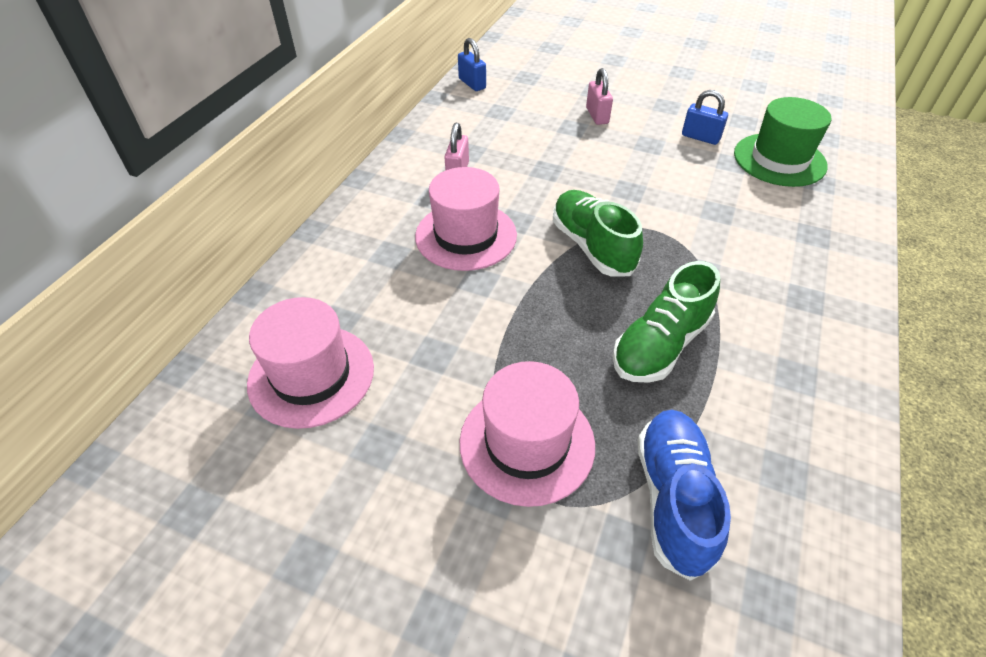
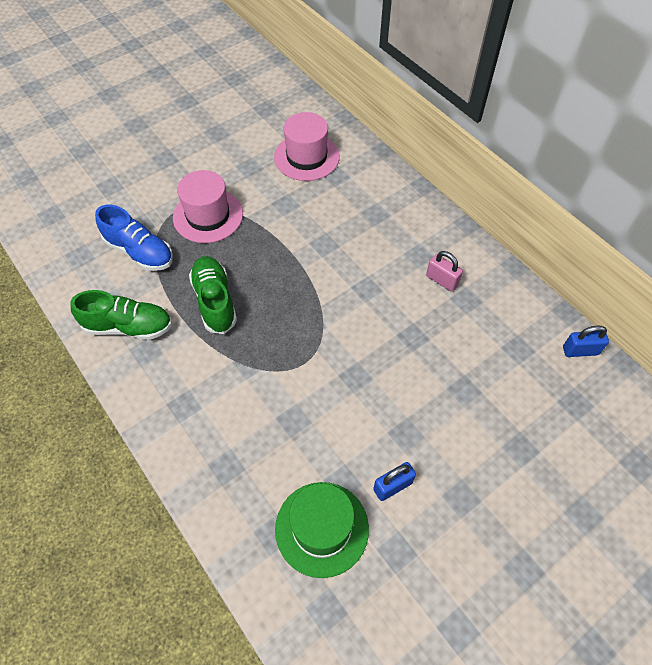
camera: 120 degrees right, 10 degrees up
pink hat [415,167,517,271] -> none
green shoe [553,190,643,276] -> green shoe moved to [71,290,172,340]
pink padlock [586,68,613,125] -> none

